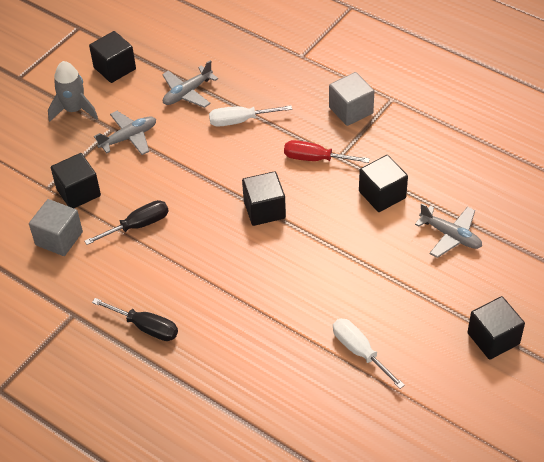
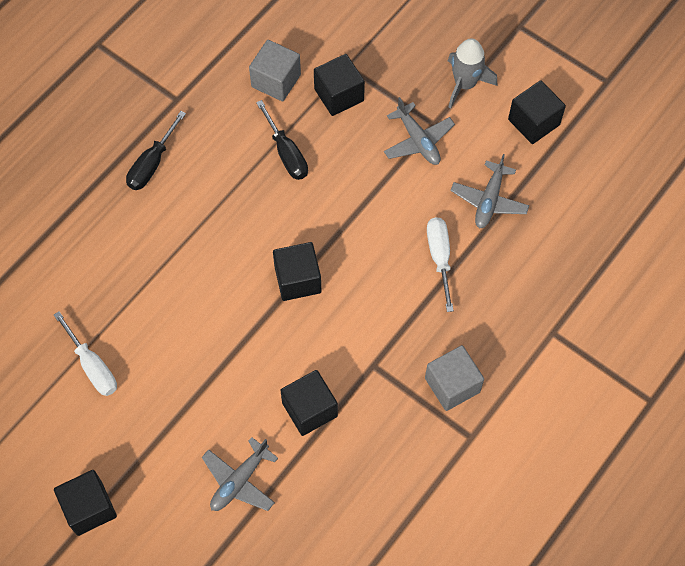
camera: 90 degrees right, 15 degrees up
grey plane [162,60,218,108] -> grey plane turned 120 degrees counterclockwise [451,154,530,228]
red screwdriver [284,140,370,163] -> none
white screwdriver [333,319,405,389] -> white screwdriver turned 90 degrees clockwise [54,311,117,396]

